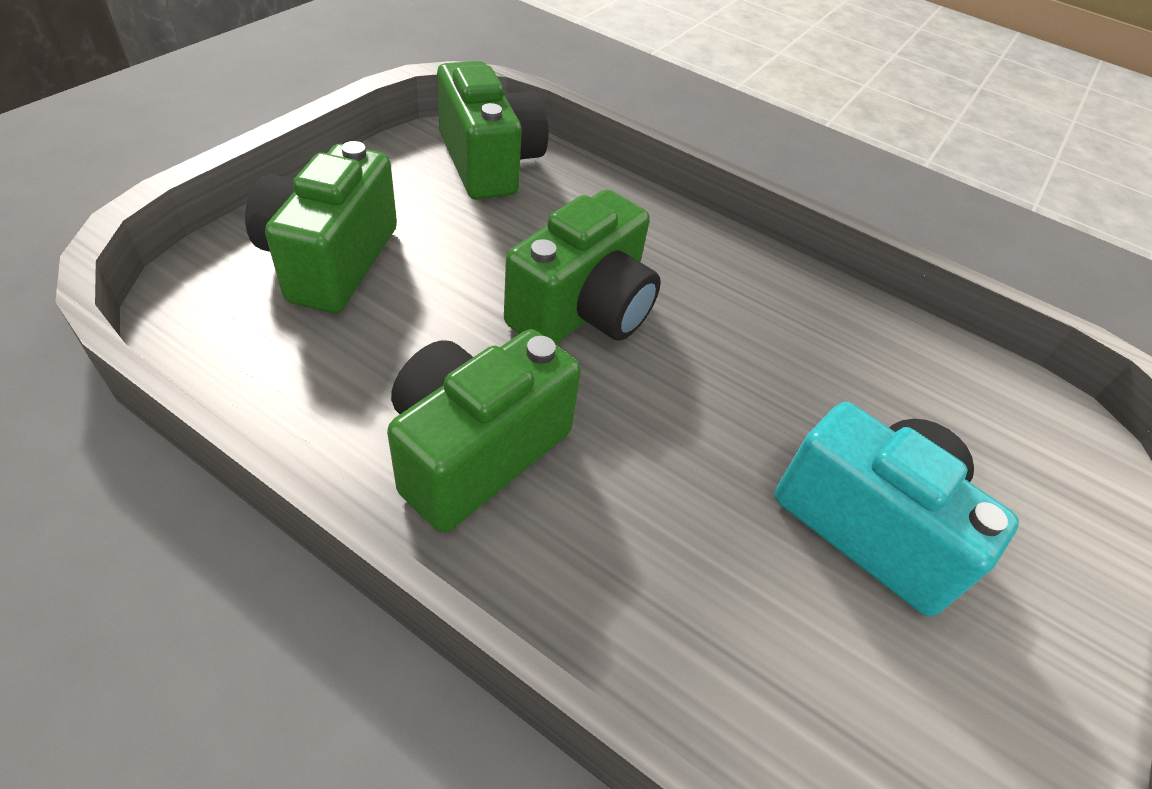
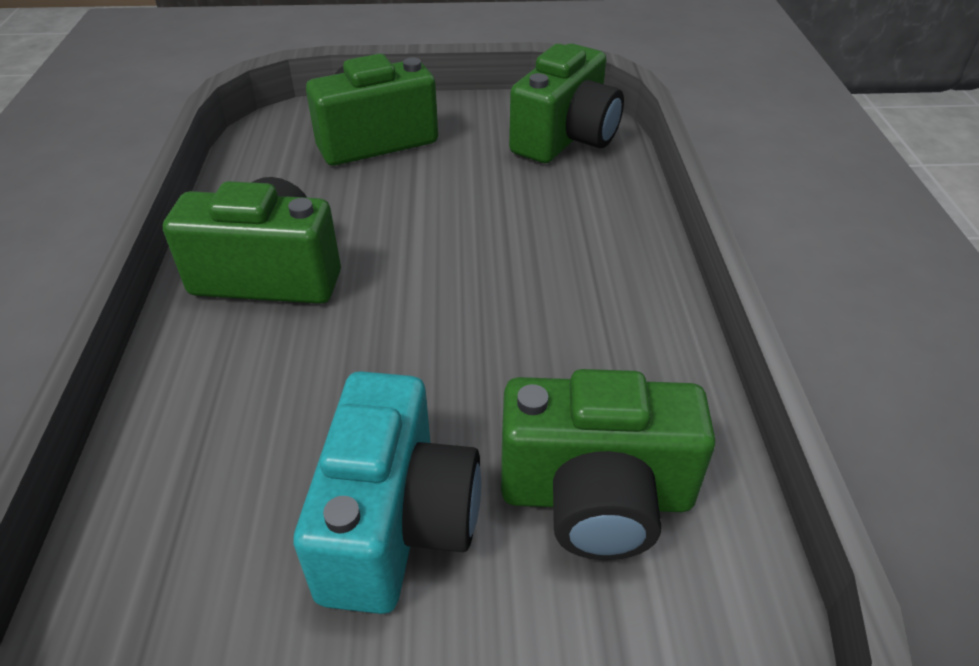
camera: 60 degrees right, 5 degrees down
green camera [504,189,661,345] -> green camera moved to [501,369,716,560]

